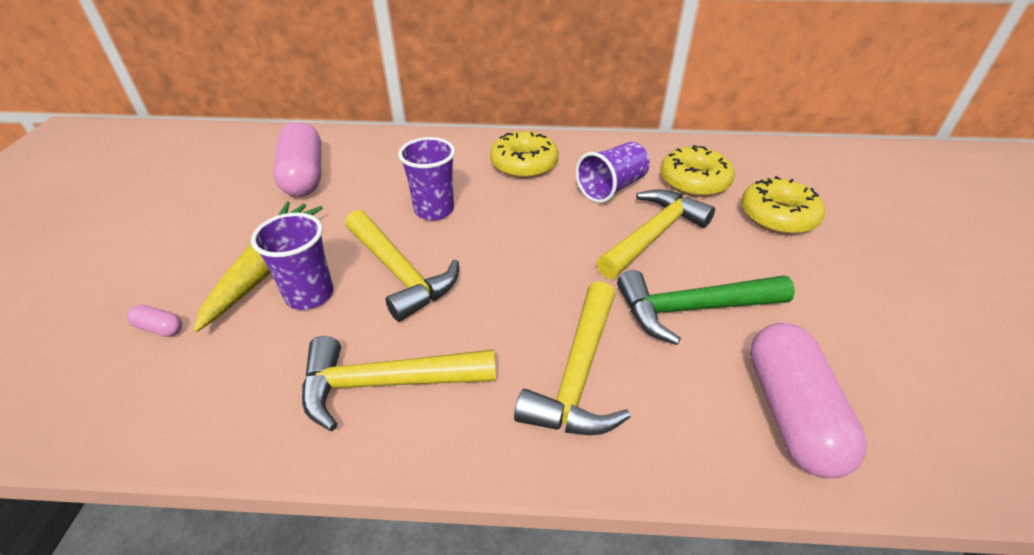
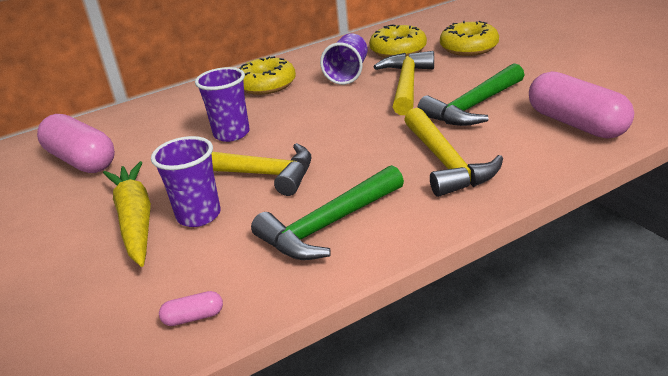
camera: 30 degrees left, 10 degrees down
pink capsule [127,305,182,337] -> pink capsule moved to [159,291,223,326]
yellow hammer [302,336,496,431] -> green hammer [251,165,404,260]

